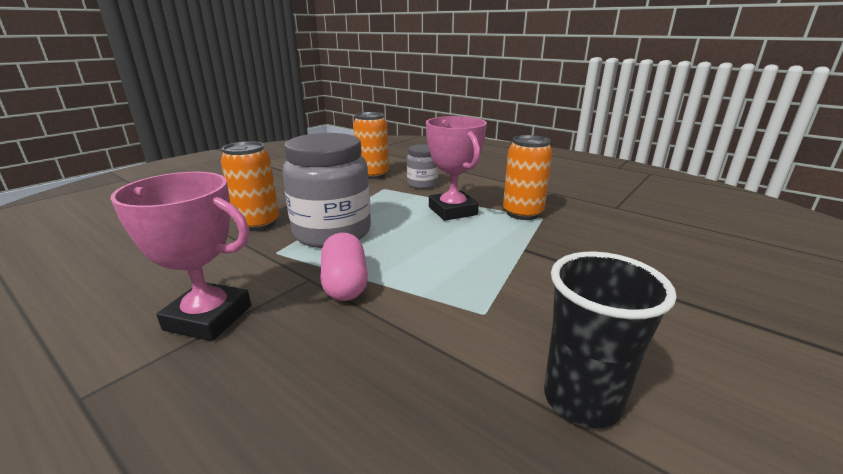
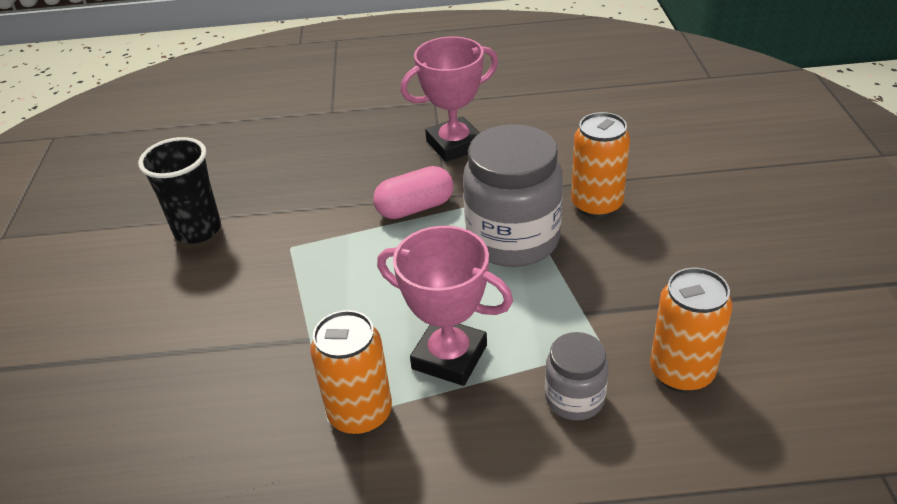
camera: 140 degrees right, 15 degrees up
pink capsule [320,233,368,301] -> pink capsule turned 60 degrees counterclockwise [373,166,453,219]

